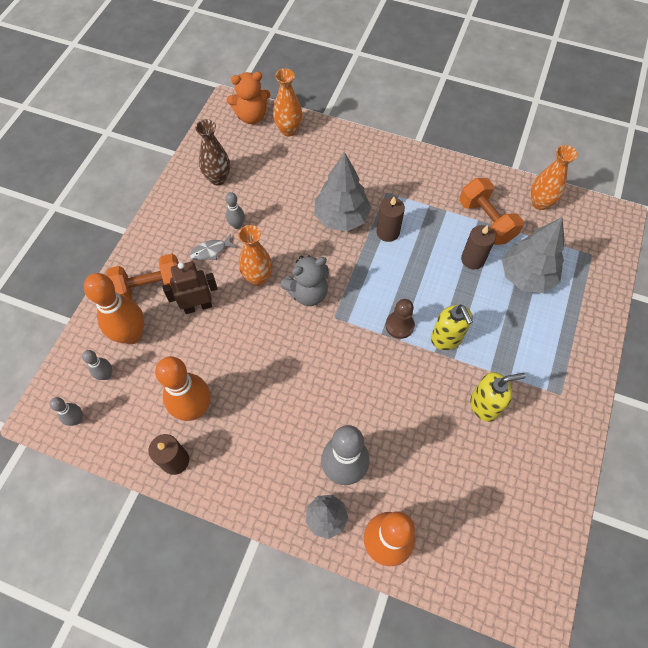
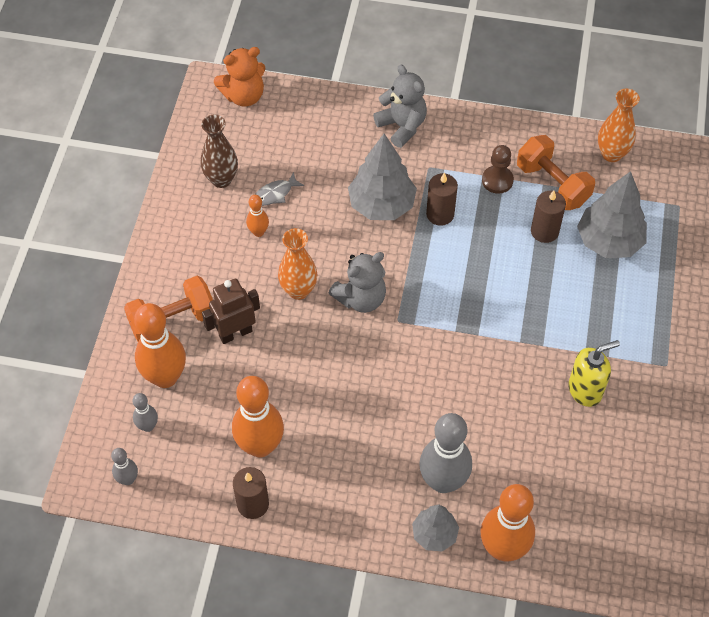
camera: 10 degrees left, 5 degrees down
grey fish [190,234,237,260] -> grey fish moved to [255,172,305,206]
grey bowling pin [226,192,245,229] -> orange bowling pin [246,195,269,237]
orange vase [273,69,302,136] -> none
brown pawn [386,299,415,339] -> brown pawn moved to [482,145,514,194]
yellow soap dispenser [431,305,473,350] -> none
none -> grey teddy bear [373,65,427,148]

